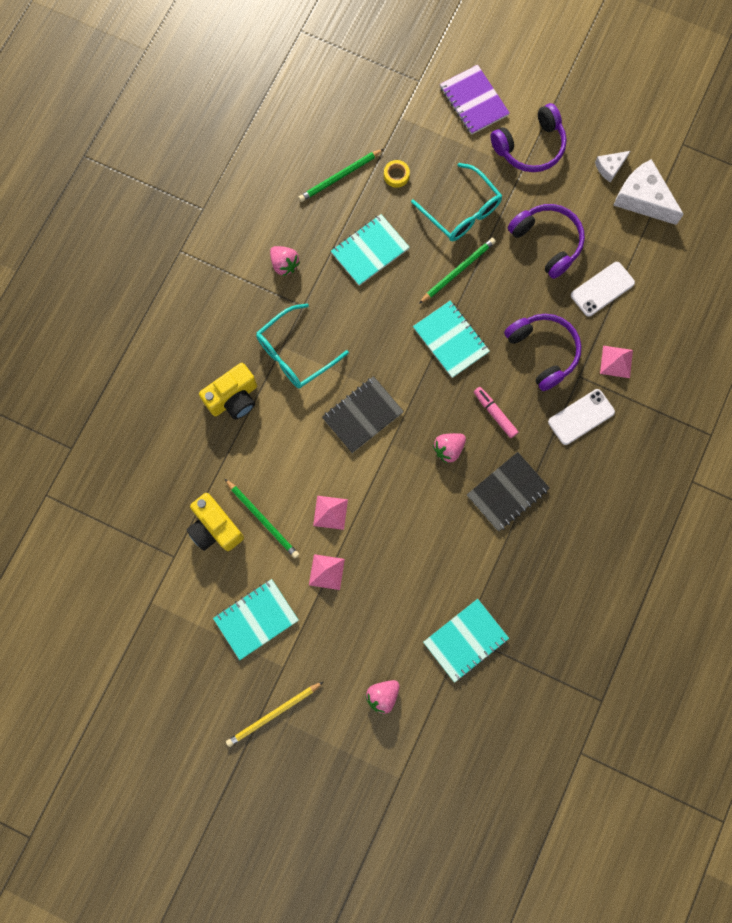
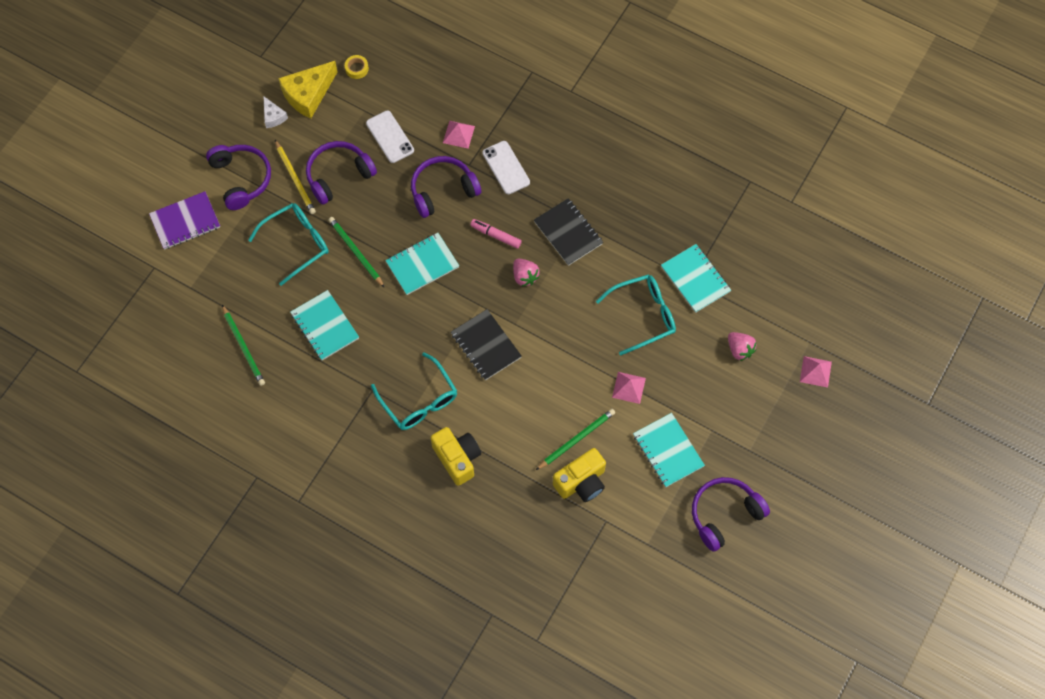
camera: 85 degrees left, 10 degrees down
yellow pencil [226,682,323,747] -> yellow pencil moved to [275,140,316,214]
pink strawberry [270,246,300,276] -> none
pink pyramid [313,496,348,530] -> pink pyramid moved to [800,356,832,388]
yellow tape [384,160,410,188] -> yellow tape moved to [345,55,369,79]
pink marker [474,387,518,438] -> pink marker turned 60 degrees clockwise [470,219,522,249]
white cheese [613,159,684,225] -> yellow cheese [278,61,337,119]
none -> turquoise glasses [596,274,676,355]
none -> purple headphones [692,477,770,552]

